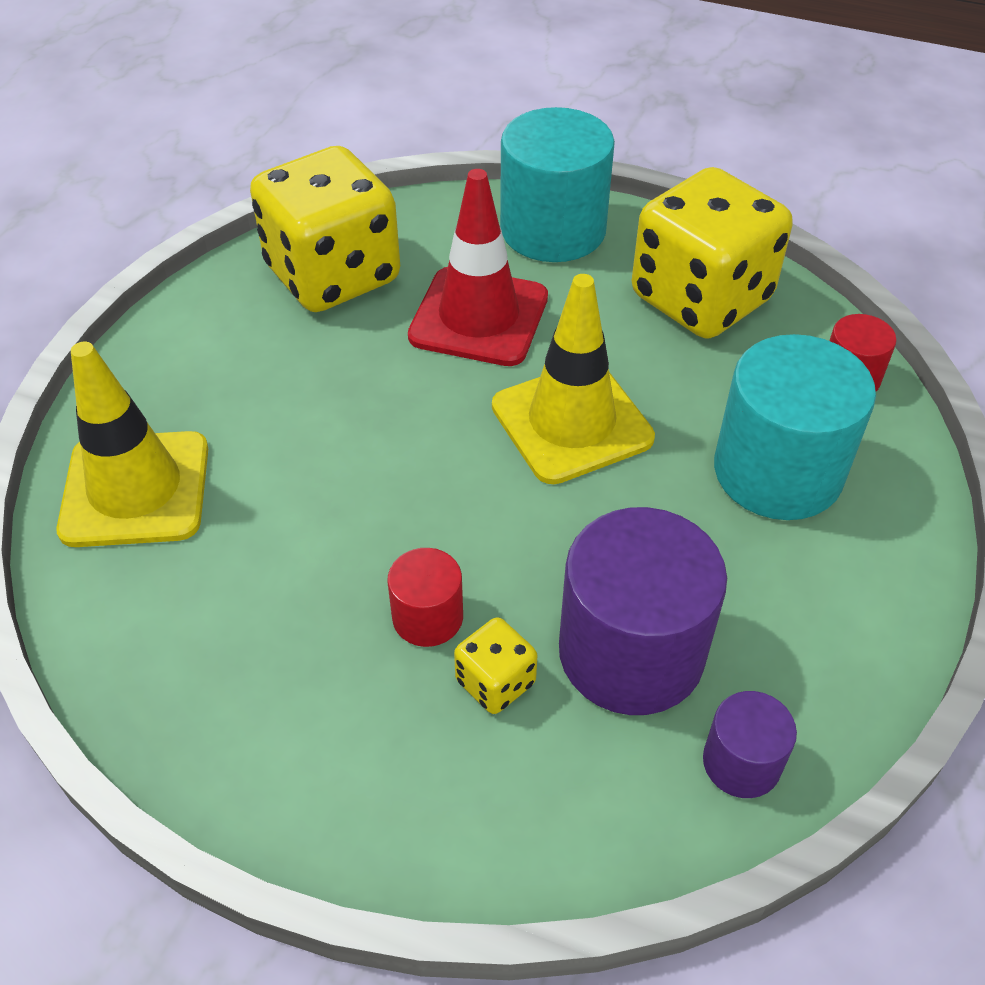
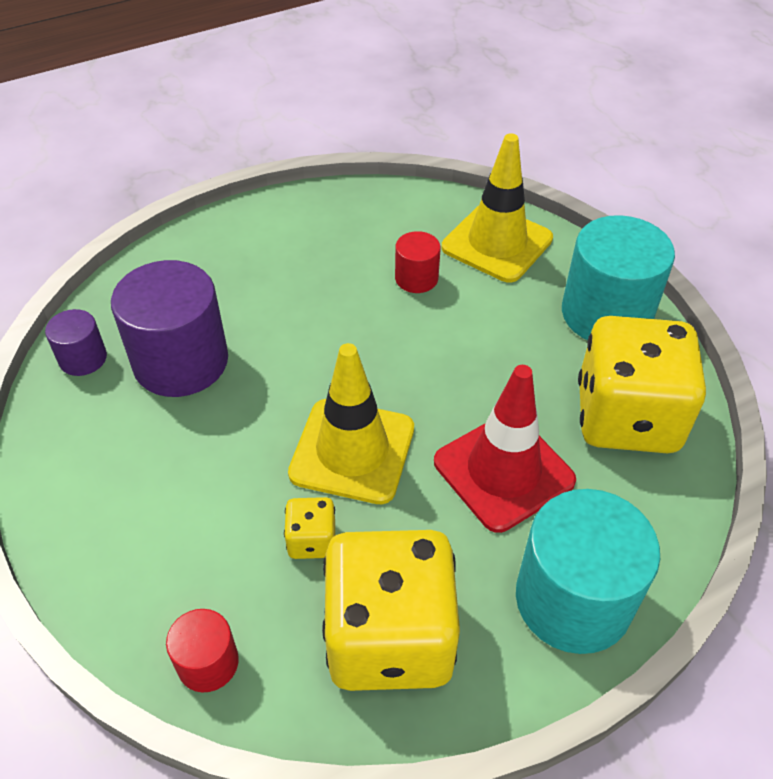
camera: 130 degrees right, 0 degrees up
red cylinder [388,548,463,647] -> red cylinder moved to [395,231,441,293]
yellow dice [454,617,537,714] -> yellow dice moved to [284,497,335,559]
turquoise cylinder [714,334,876,520] -> turquoise cylinder moved to [562,215,675,340]

